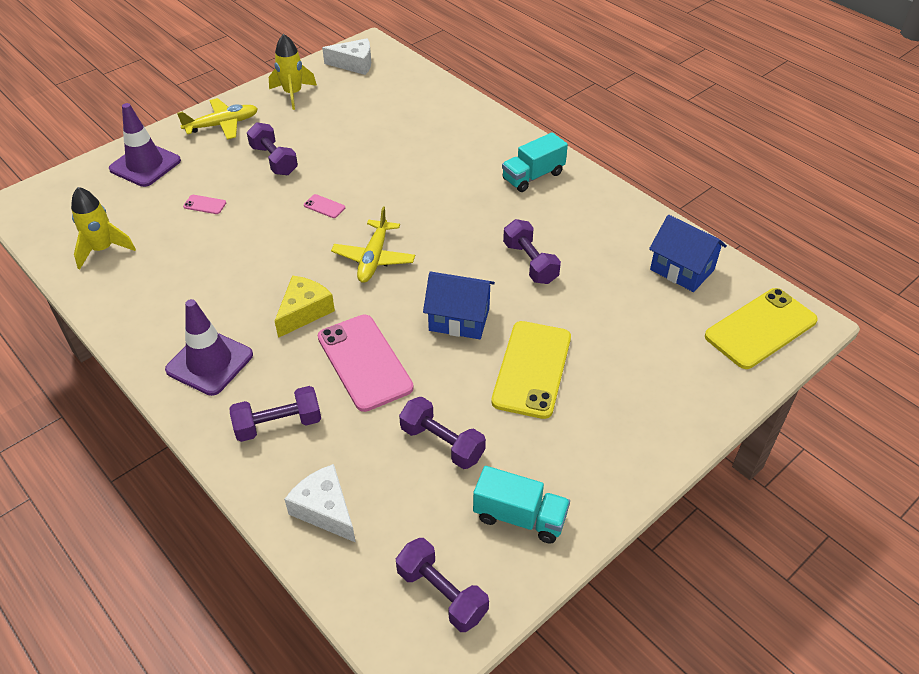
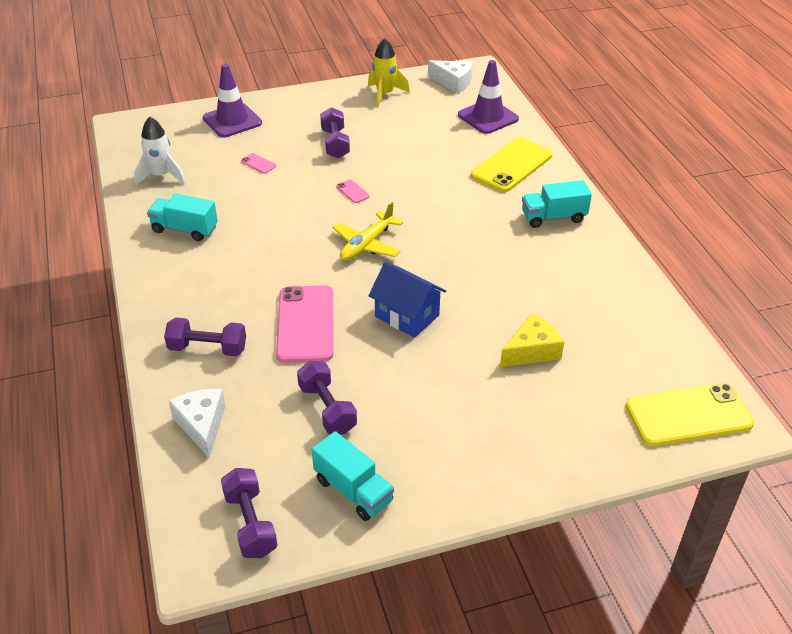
camera: 25 degrees right, 5 degrees down
yellow rocket [71,187,136,270] -> white rocket [134,116,186,186]
purple traffic cone [165,299,253,396] -> purple traffic cone moved to [458,60,519,134]
yellow plane [177,98,258,139] -> none
yellow cheese [275,275,335,338] -> yellow cheese moved to [500,313,564,367]
yellow phone [491,321,571,419] -> yellow phone moved to [471,138,553,192]
purple dumbbell [503,219,561,284] -> none
blue house [649,215,727,292] -> none
none -> turquoise truck [147,194,218,241]

